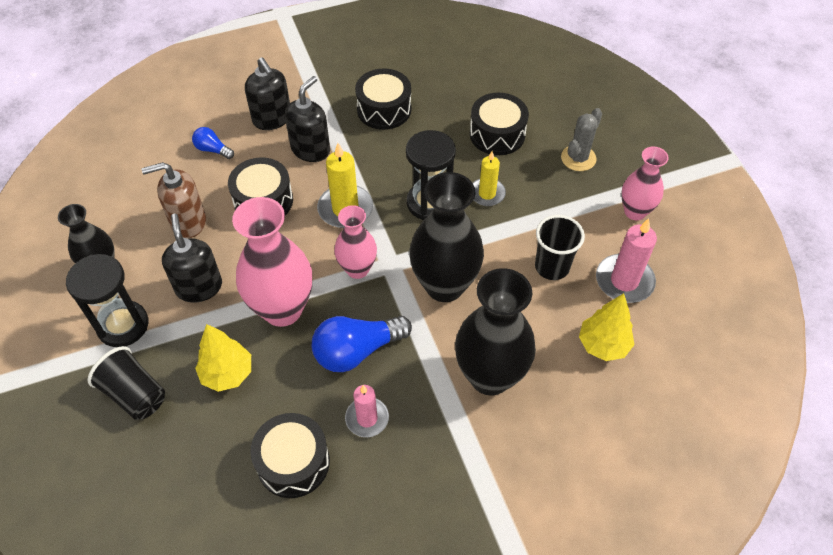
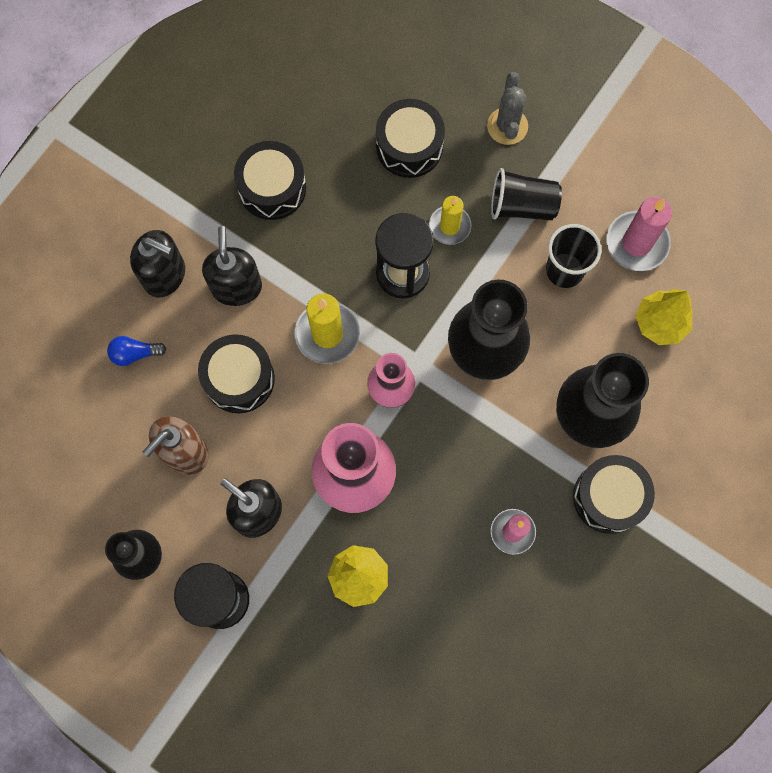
camera: 35 degrees left, 20 degrees up
black cup [88,346,165,420] -> black cup moved to [491,168,562,220]
black drum [250,413,330,498] -> black drum moved to [573,455,655,534]
blue light bulb [312,316,412,372] -> none
pink vase [621,146,669,220] -> none

